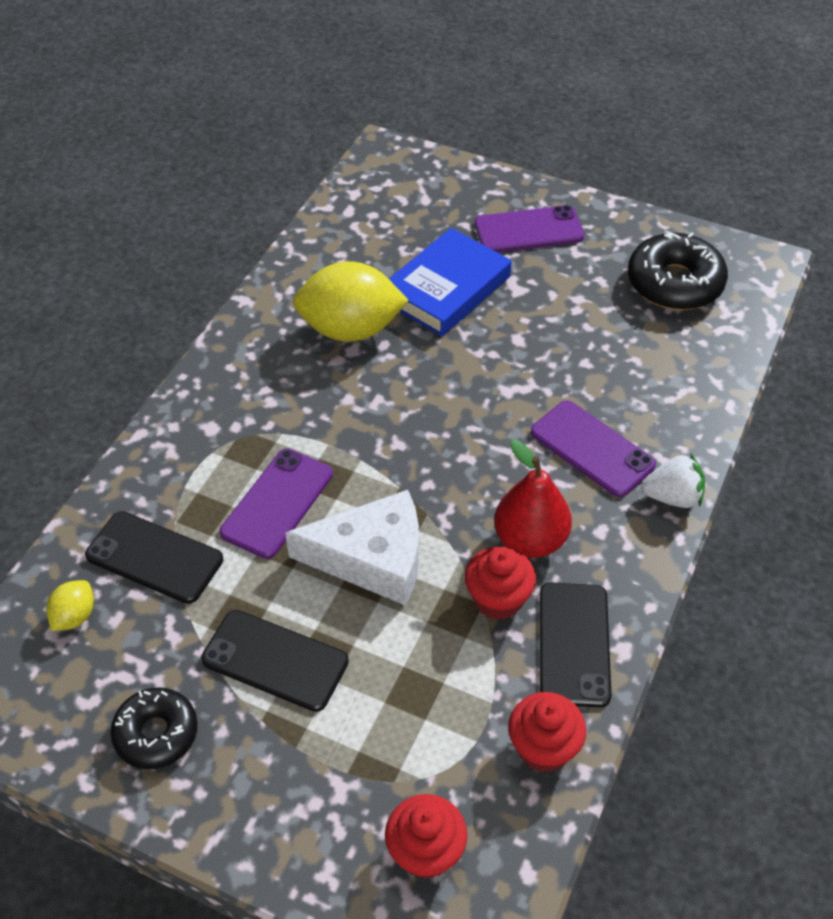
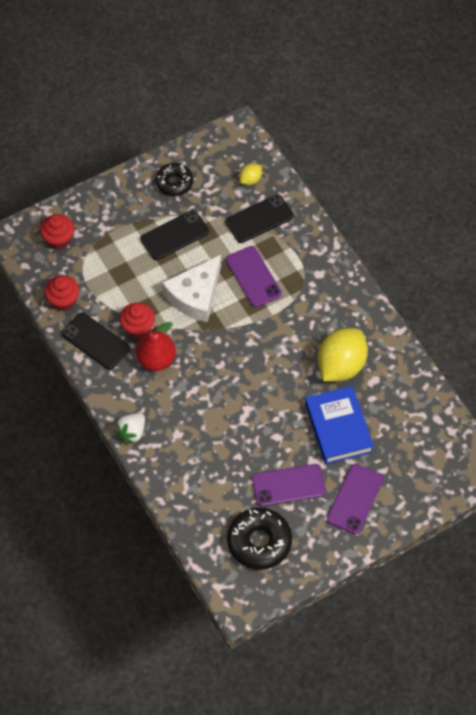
camera: 125 degrees right, 10 degrees up
yellow lemon [46,580,94,631] -> yellow lemon turned 75 degrees clockwise [240,163,262,185]
purple phone [531,400,656,497] -> purple phone moved to [252,464,326,506]

